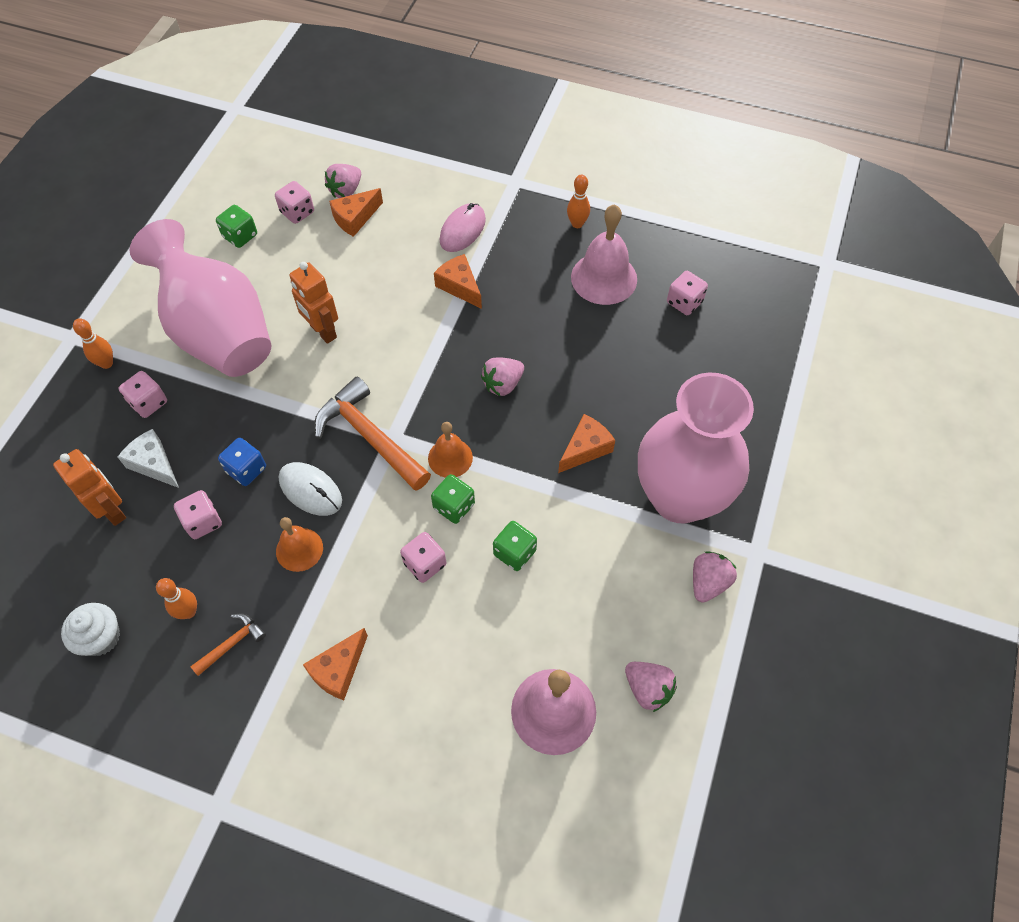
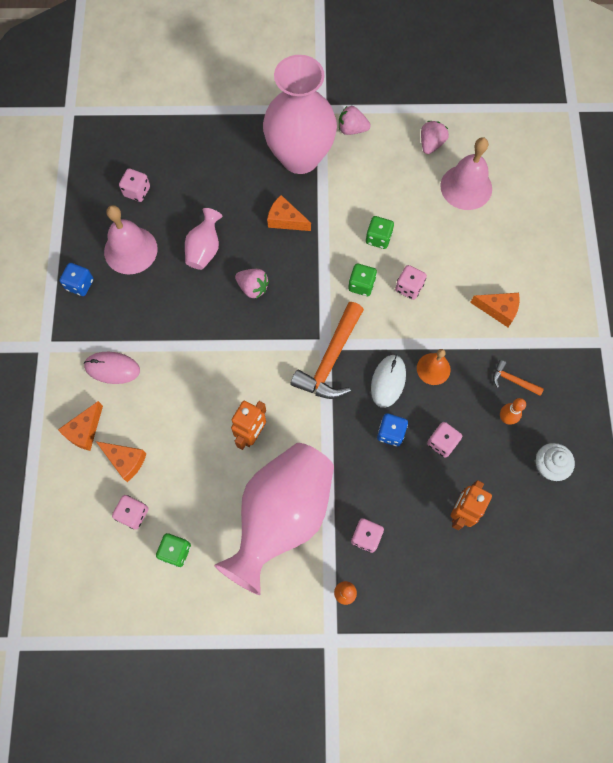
camera: 110 degrees left, 10 degrees up
white cheese [118,429,179,488] -> none
pink strawberry [325,164,361,198] -> none
orange bell [428,422,473,478] -> none
orange cheese [434,254,482,309] -> orange cheese moved to [58,401,103,451]
orange bowling pin [567,175,590,228] -> blue dice [59,263,94,296]
none -> pink vase [185,208,223,270]

